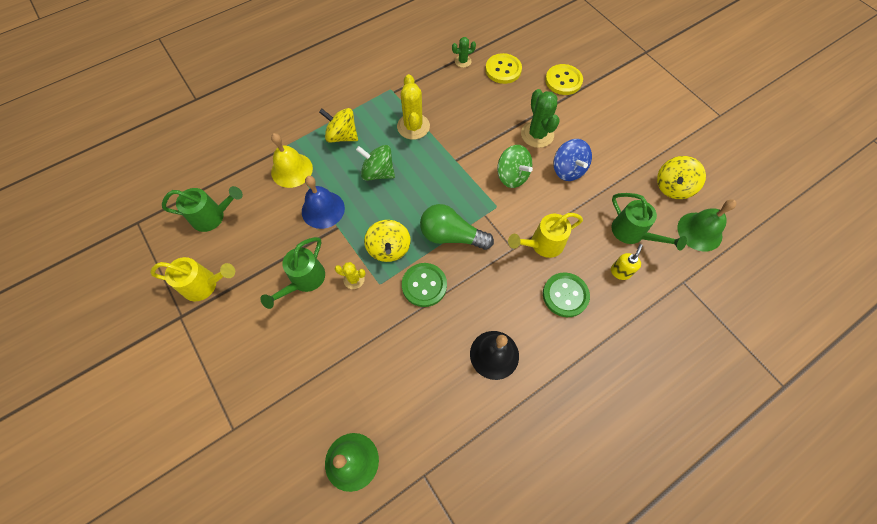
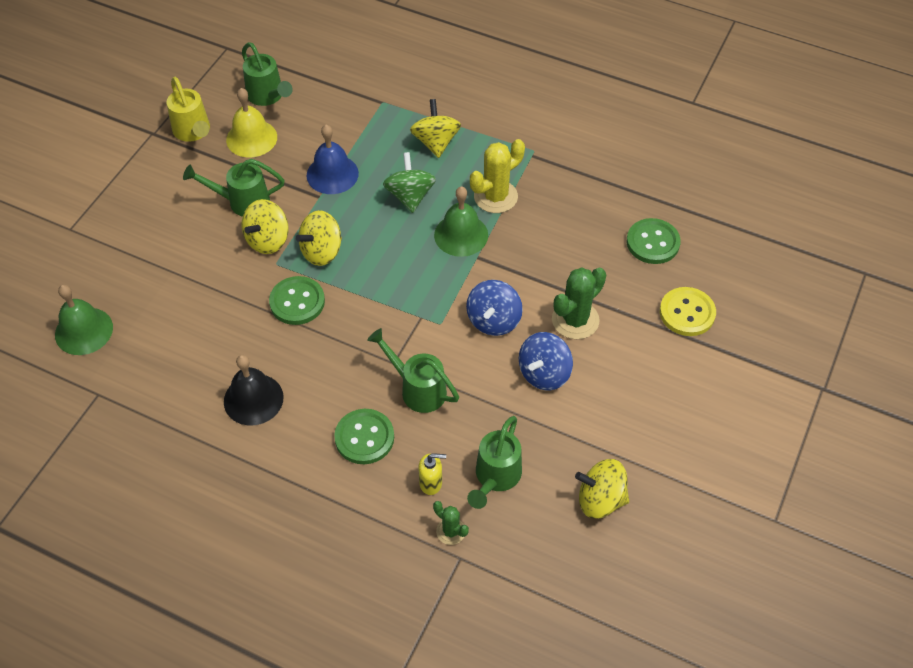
camera: 60 degrees right, 10 degrees down
yellow bell [271,133,313,188] -> yellow bell moved to [226,88,277,158]
yellow cactus [335,262,366,289] -> yellow spinning top [242,199,289,254]
green light bulb [420,204,494,250] -> none
green cactus [452,37,476,68] -> green cactus moved to [433,501,469,545]
yellow button [485,53,522,84] -> green button [626,218,681,264]
green spinning top [497,145,533,188] -> blue spinning top [466,280,523,336]
yellow watering can [508,213,583,258] -> green watering can [367,328,459,413]
green bell [678,199,736,252] -> green bell moved to [434,186,488,257]

